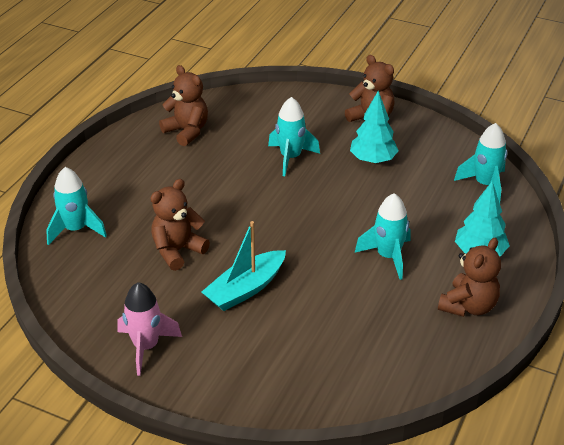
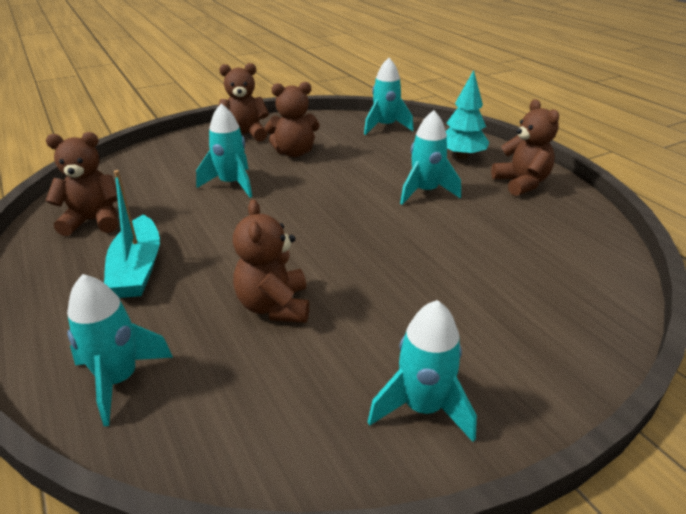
camera: 55 degrees left, 5 degrees down
pink rocket [117,282,182,376] -> turquoise rocket [368,300,477,442]
turquoise boat [202,221,286,311] -> turquoise boat moved to [104,170,160,298]
turquoise tree [350,91,399,164] -> brown teddy bear [265,82,320,157]

